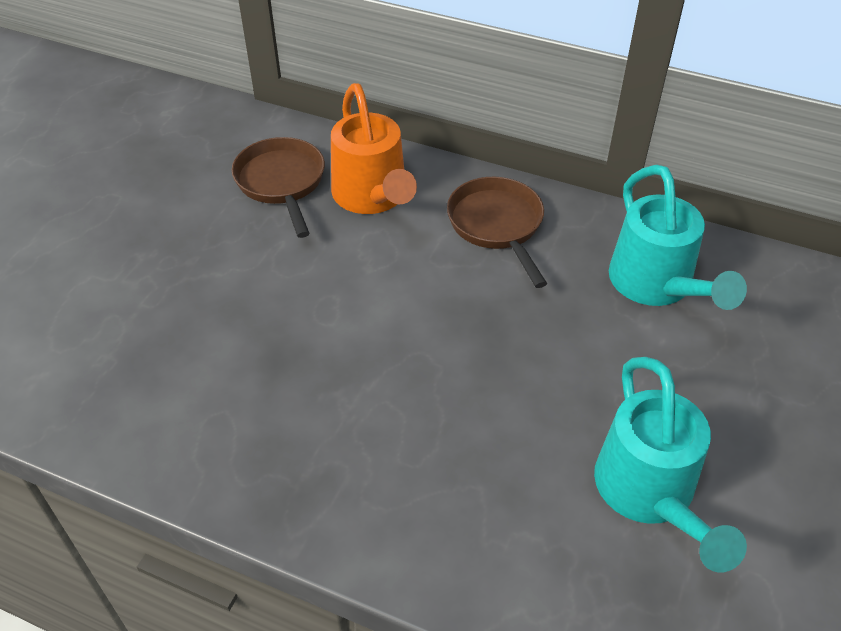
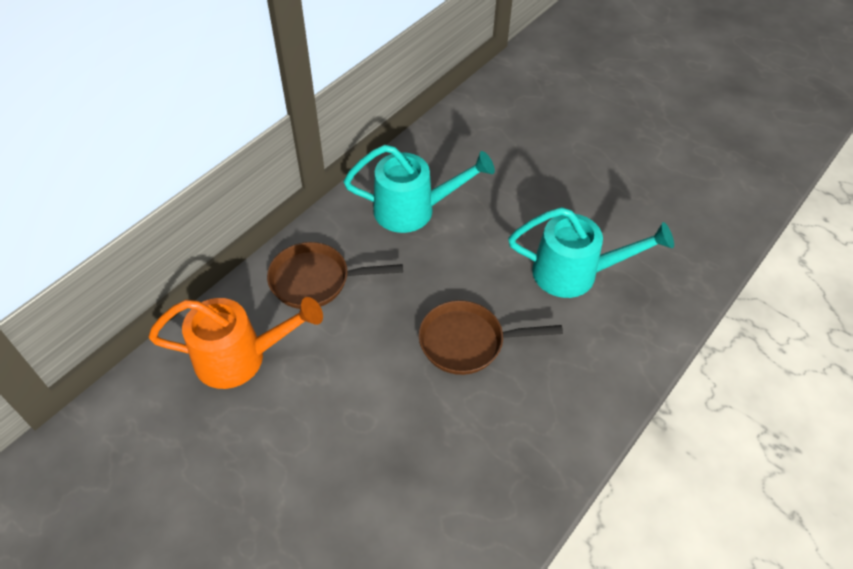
camera: 75 degrees left, 5 degrees up
brown pan [231,137,325,238] -> brown pan moved to [419,300,563,375]

